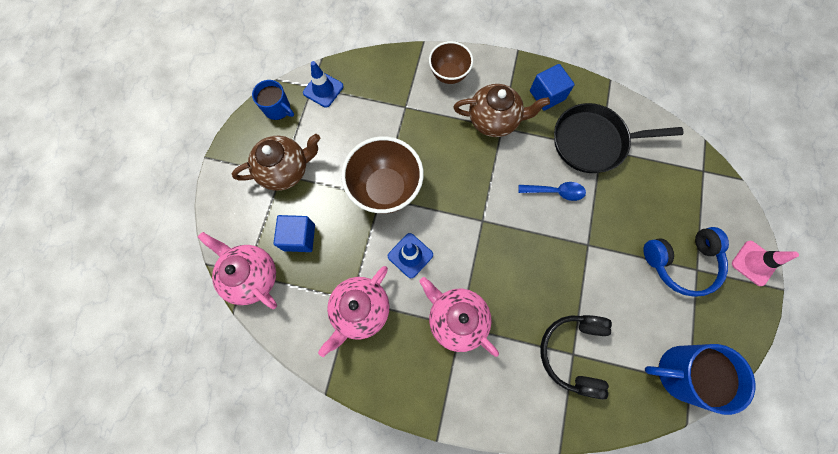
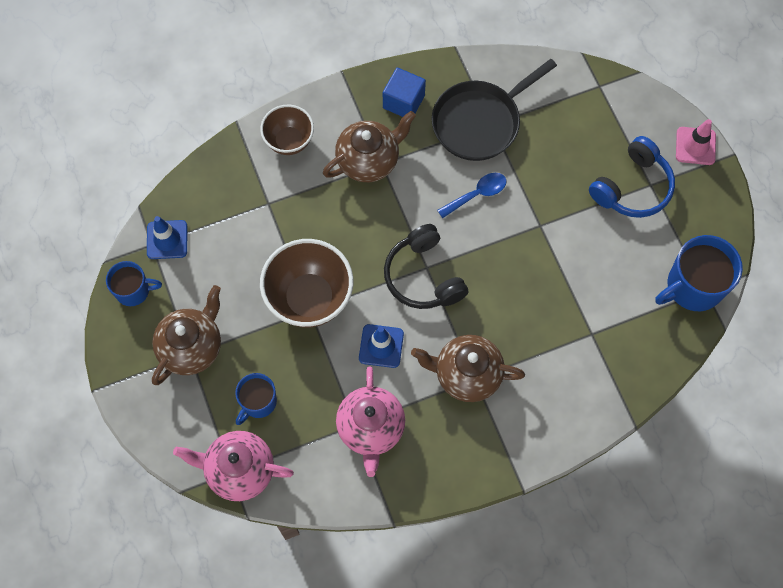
camera: 35 degrees left, 5 degrees down
blue cube [274,215,315,252] -> blue mug [235,373,277,425]
pink teapot [419,277,499,357] -> brown teapot [411,335,525,402]
black headphones [540,315,612,399] -> black headphones moved to [384,224,468,309]

